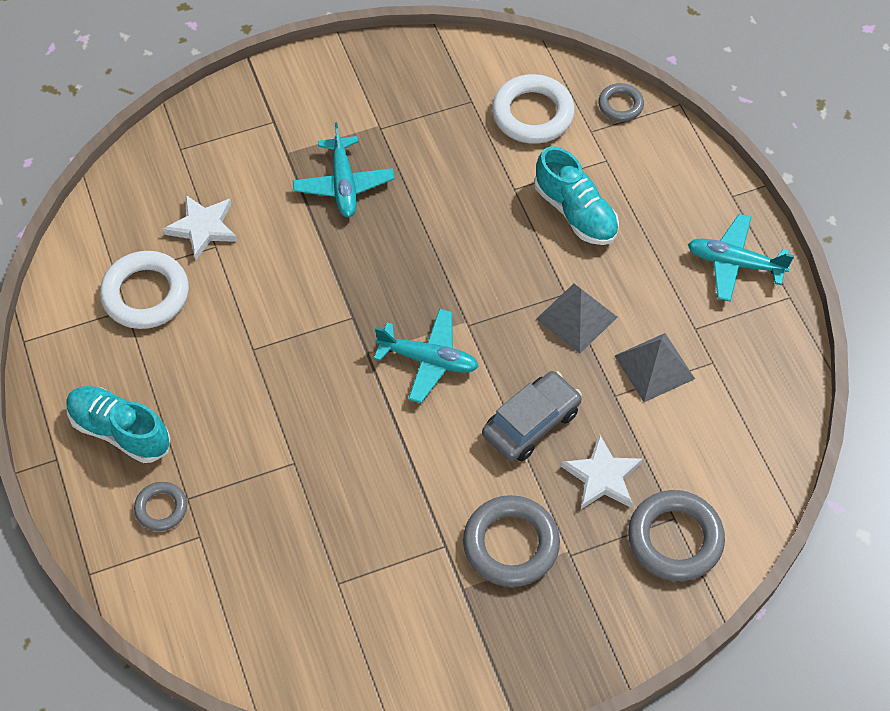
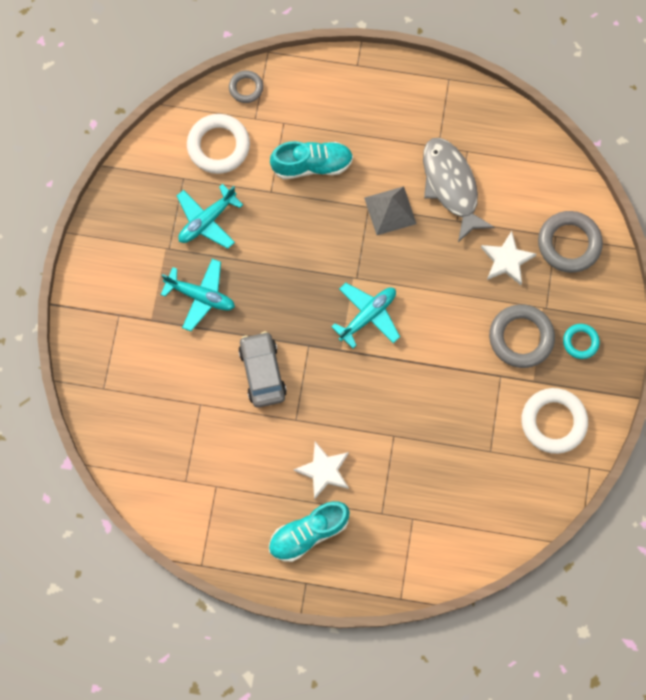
camera: 60 degrees left, 15 degrees up
white ring [100,251,189,329] -> white ring moved to [521,388,588,454]
grey ring [134,482,187,531] -> none
white star [163,195,238,260] -> white star moved to [293,442,349,500]
grey car [482,371,582,461] -> grey car moved to [239,331,287,408]
grey pyramid [615,333,695,402] -> grey fish [423,138,495,242]
turquoise plane [688,214,794,302] -> turquoise plane moved to [177,184,243,249]
none -> turquoise ring [563,324,600,359]

